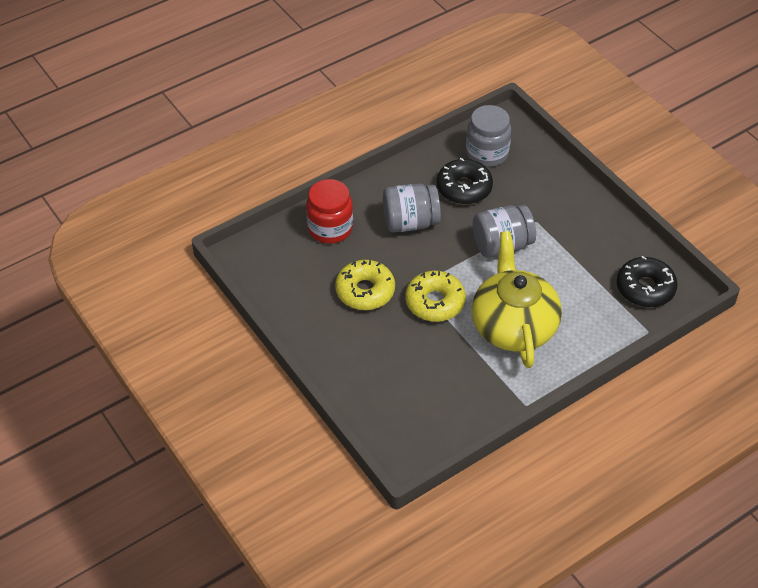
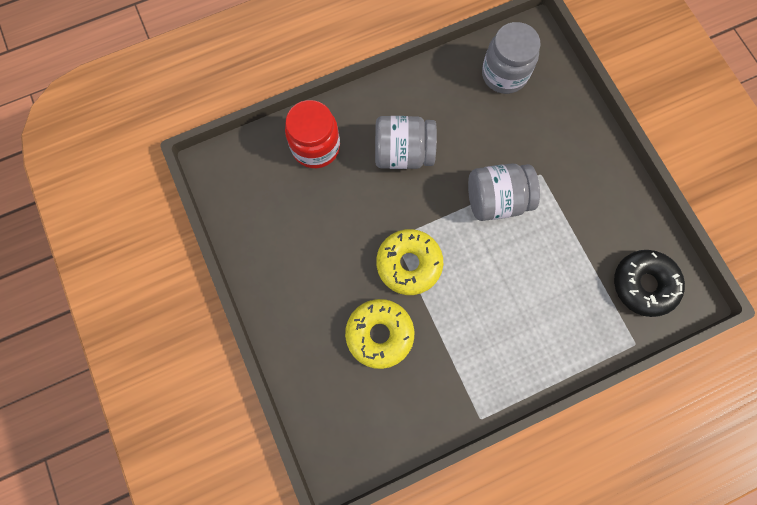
camera: 10 degrees right, 25 degrees up
yellow donut [335,260,395,310] -> yellow donut moved to [345,299,414,369]
black donut [437,158,493,204] -> none
yellow teapot [472,231,562,368] -> none

